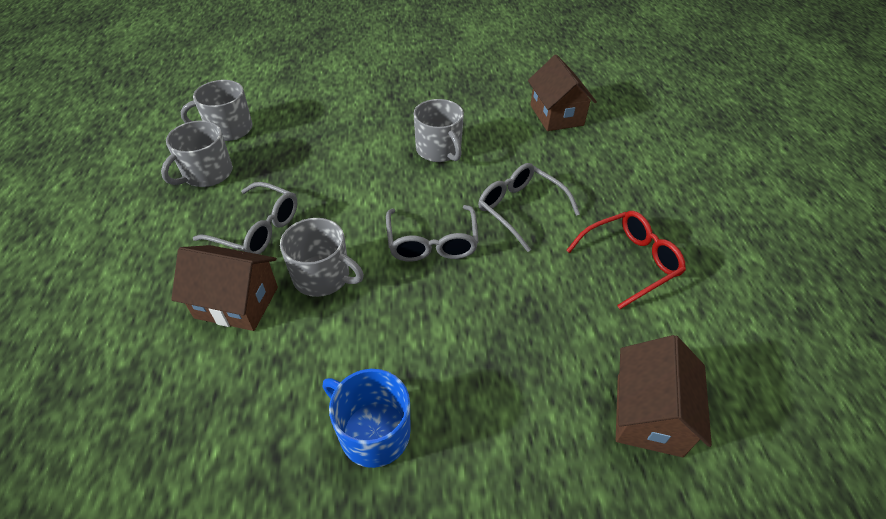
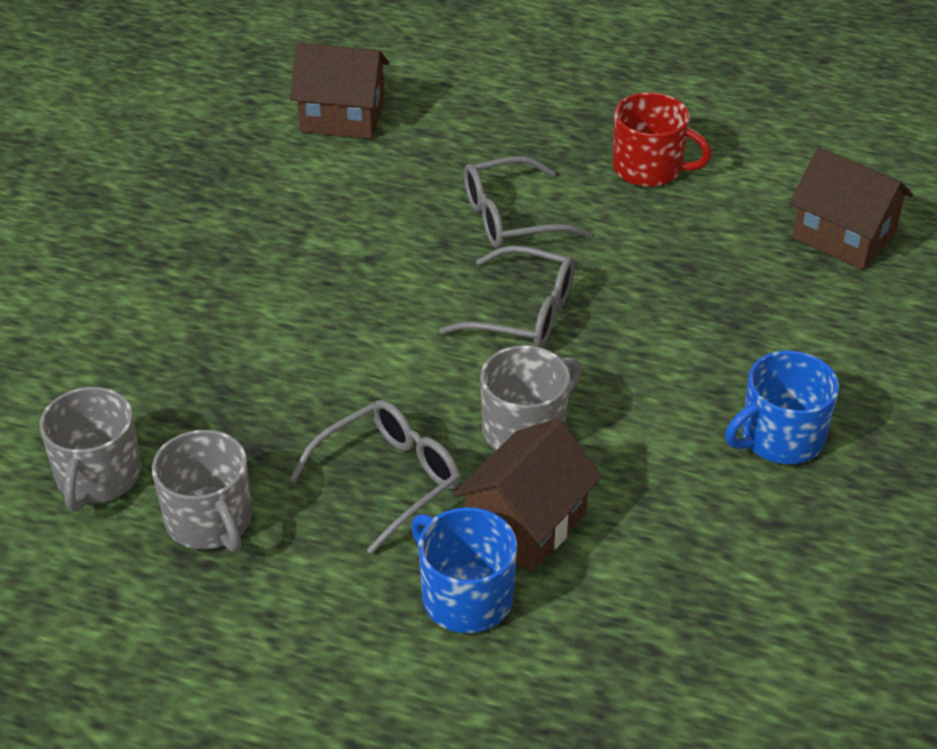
camera: 65 degrees left, 5 degrees down
grey mug [414,99,464,162] -> none
red glasses [566,211,686,309] -> red mug [613,92,712,187]
none -> blue mug [411,507,517,633]

